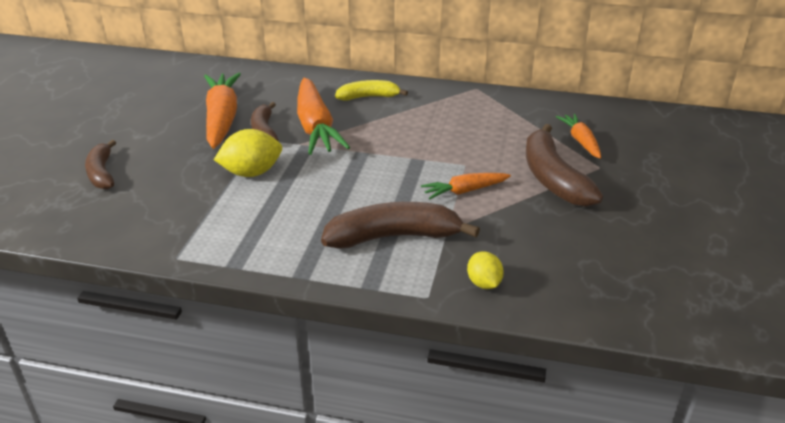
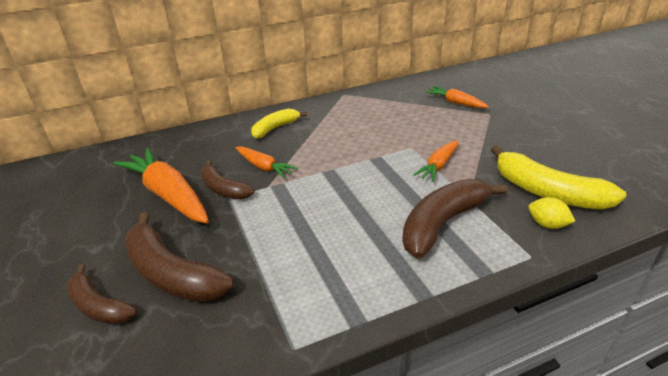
camera: 35 degrees left, 0 degrees up
yellow lemon [214,129,282,177] -> none
orange carrot [297,78,350,155] -> orange carrot [236,146,298,178], size x0.54
brown banana [526,124,603,207] -> brown banana moved to [124,212,234,302]
none -> yellow banana [491,145,627,209]

